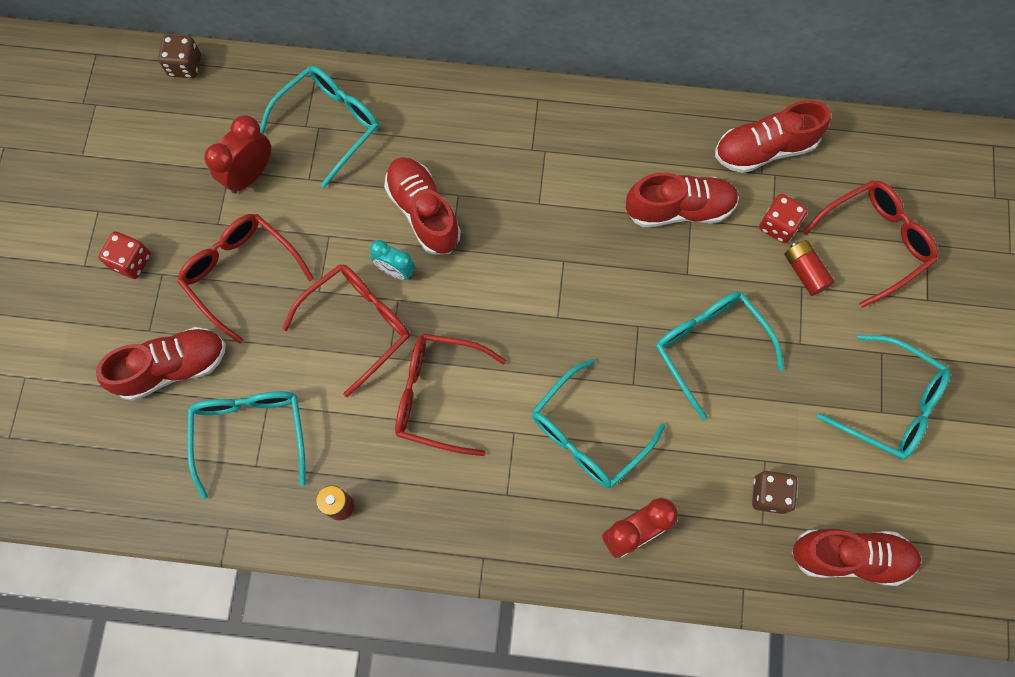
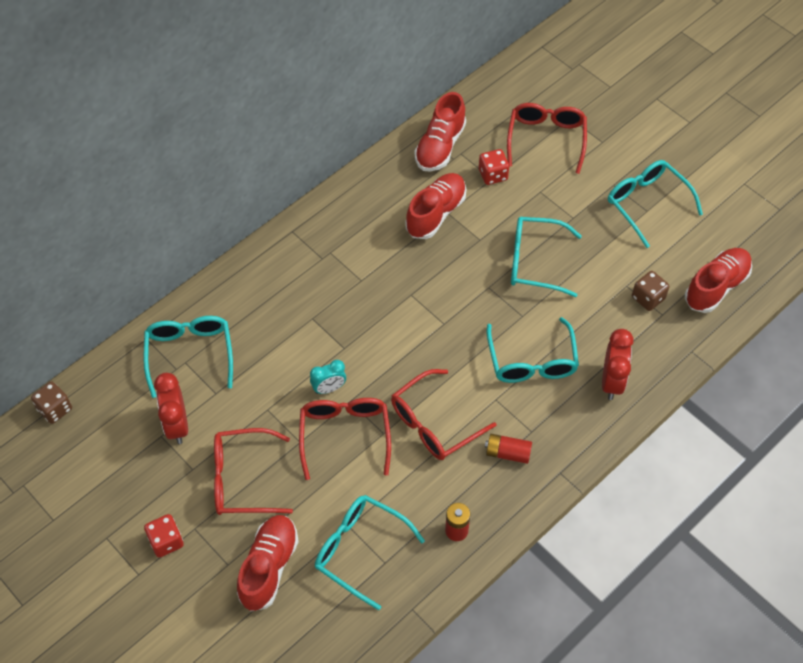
camera: 50 degrees left, 15 degrees down
red shoe [384,157,461,255] -> none
red battery [784,240,835,296] -> red battery moved to [485,434,532,464]
turquoise glasses [817,335,950,460] -> turquoise glasses turned 105 degrees counterclockwise [608,160,703,248]

